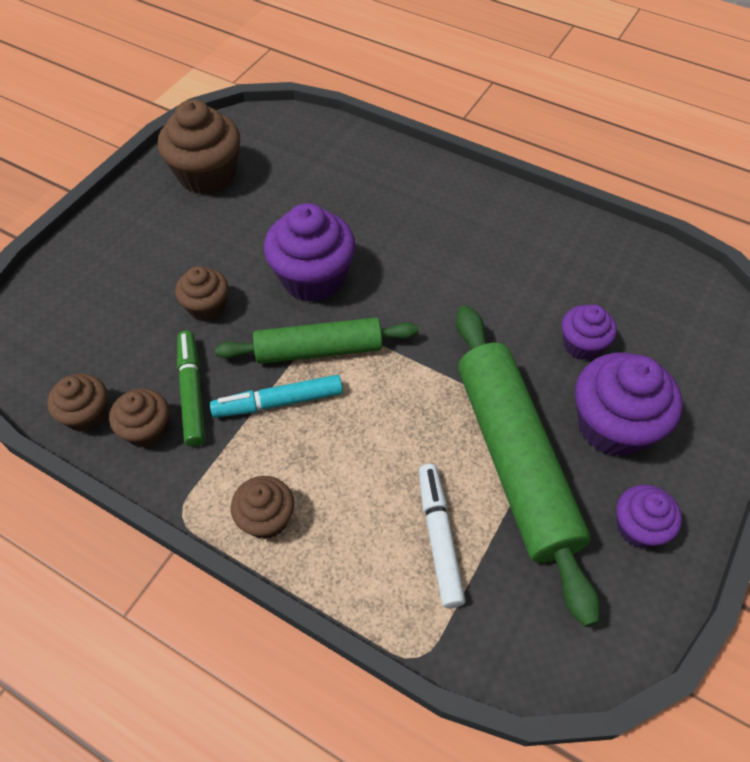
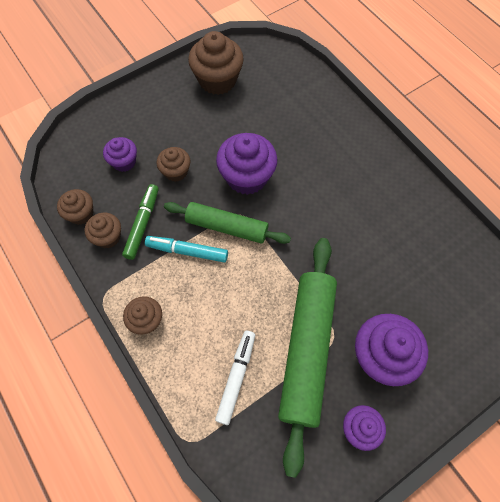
camera: 25 degrees right, 10 degrees up
purple cupcake [562,304,617,360] -> purple cupcake moved to [103,137,137,172]

